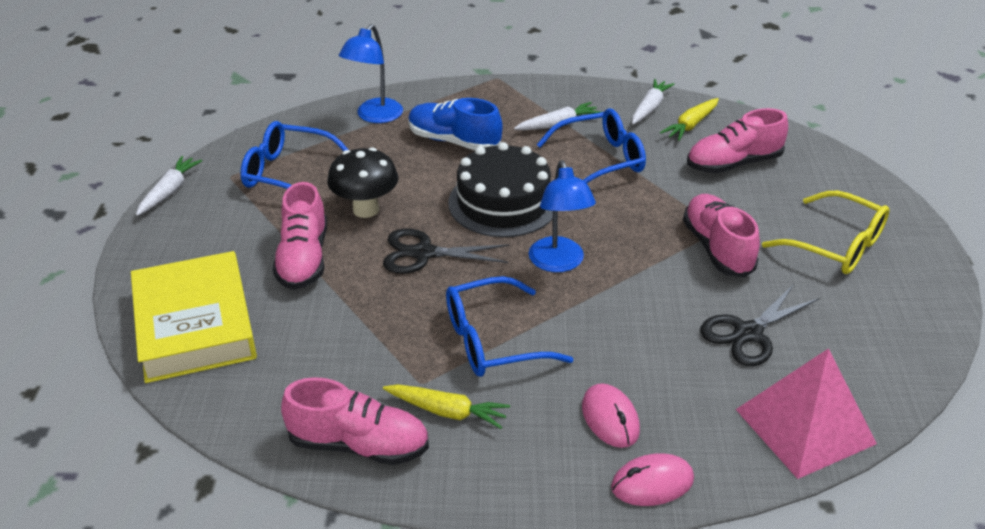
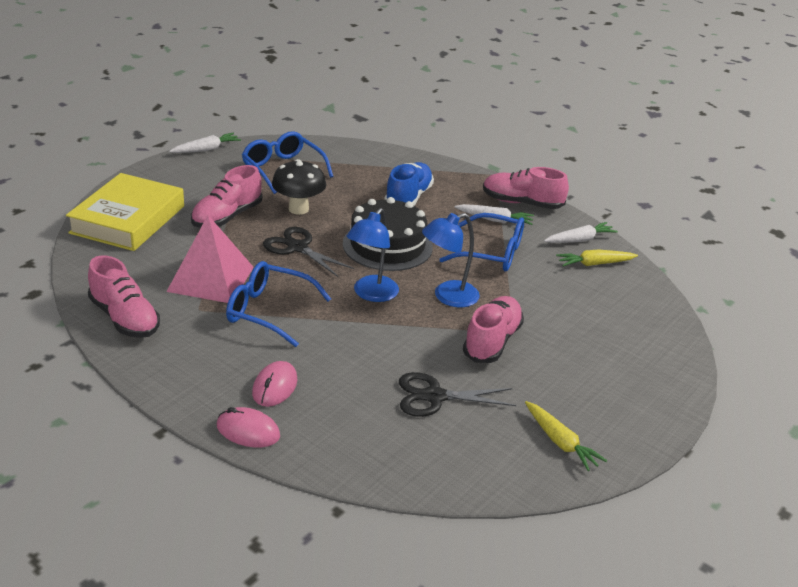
camera: 35 degrees right, 5 degrees down
blue lamp [339,24,403,123] -> blue lamp moved to [422,213,480,307]
yellow carrot [383,384,510,429] -> yellow carrot moved to [525,401,607,471]
blue shoe [408,98,503,150] -> blue shoe turned 45 degrees clockwise [384,162,434,206]
pink shoe [687,108,788,173] -> pink shoe moved to [483,167,569,209]
pink pyramid [736,348,877,479] -> pink pyramid moved to [166,215,254,303]
yellow glasses [762,191,889,274] -> none

